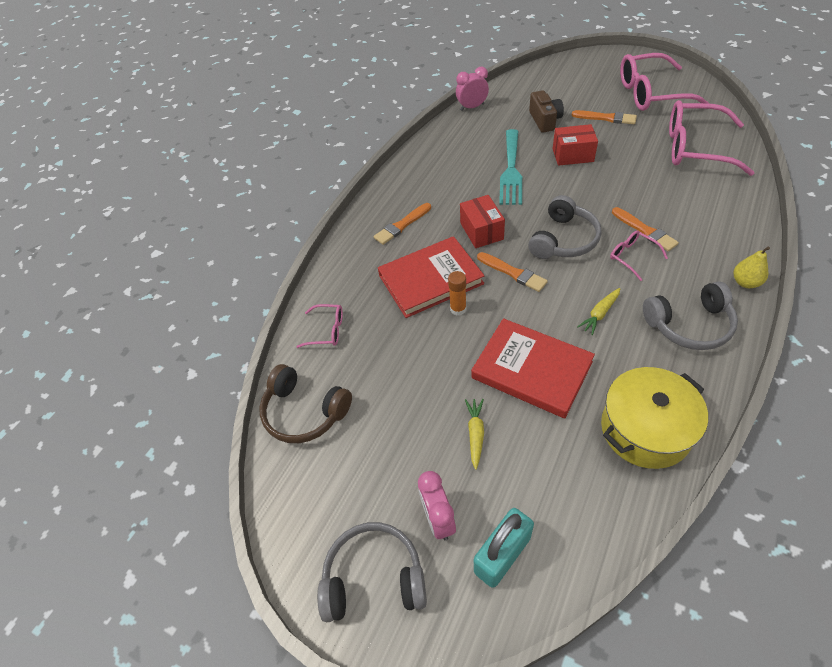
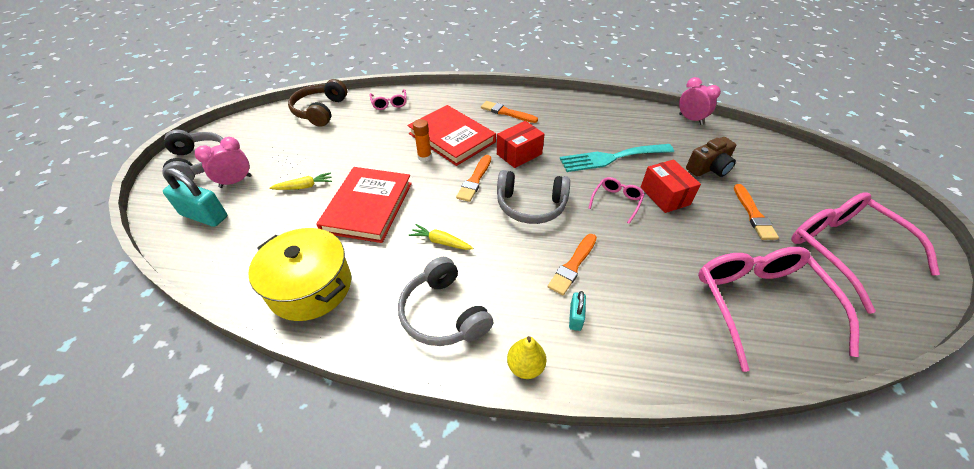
camera: 65 degrees right, 5 degrees down
pink glasses [610,230,668,281] -> pink glasses moved to [589,177,644,224]
none -> turquoise padlock [569,291,586,331]

